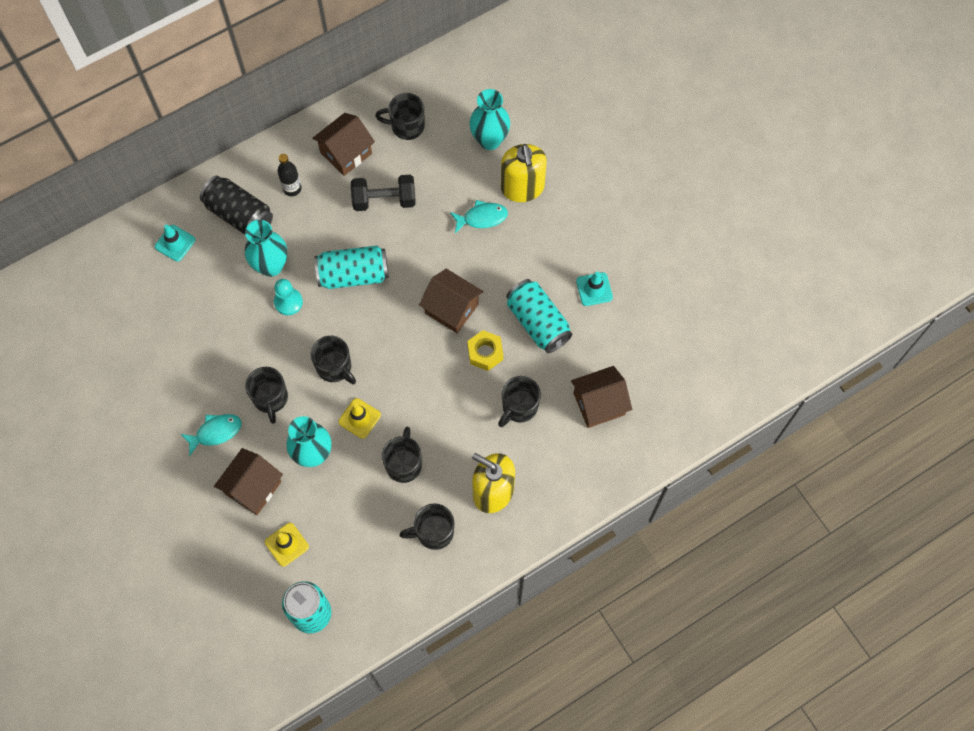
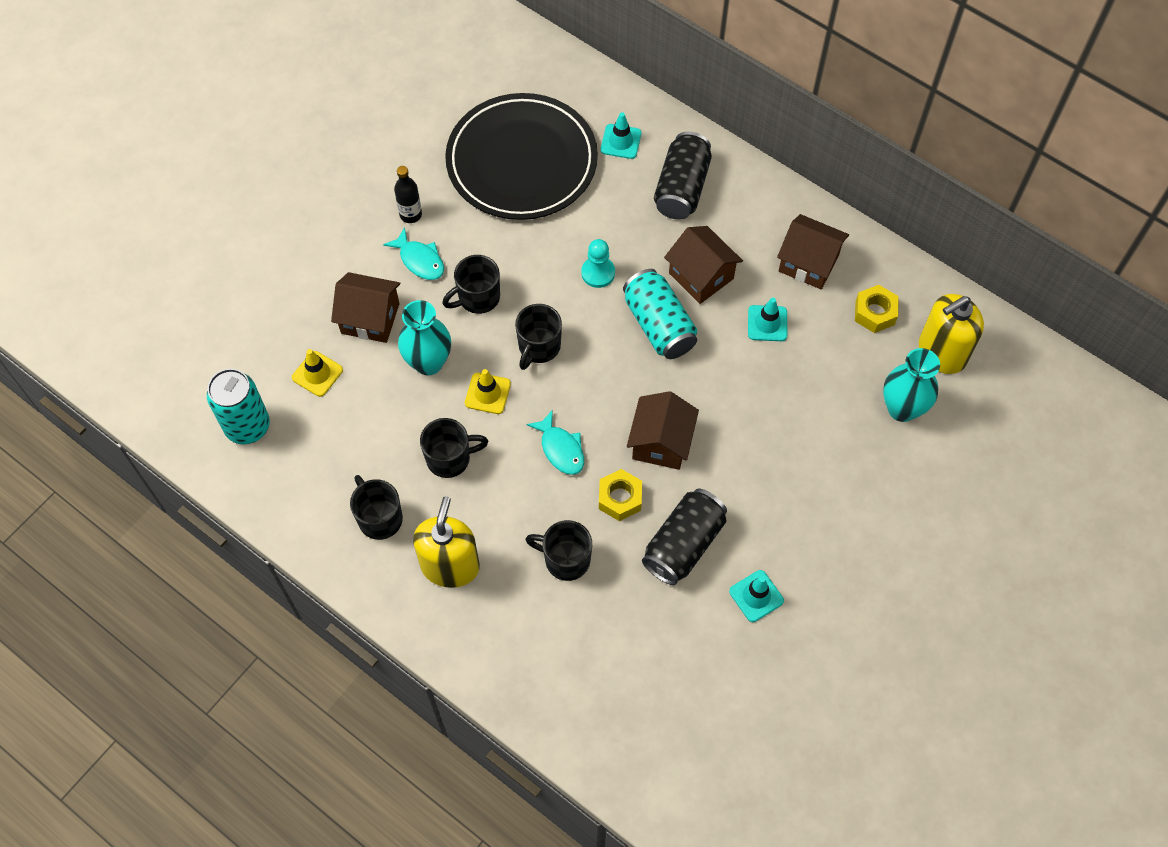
camera: 70 degrees right, 5 degrees down
turquoise vase [245,220,287,277] -> none
black bottle [277,154,301,196] -> black bottle moved to [394,166,422,223]
black dumbbell [351,175,416,211] -> turquoise traffic cone [748,298,787,341]
black mug [375,93,425,140] -> yellow nut [855,285,899,333]
turquoise fish [450,200,508,233] -> turquoise fish moved to [526,409,584,475]
yellow soap dispenser [501,144,547,202] -> yellow soap dispenser moved to [919,294,984,374]
turquoise can [506,279,572,353] -> black can [642,489,727,585]
brown house [571,366,632,428] -> brown house moved to [664,226,743,304]
none -> black plate [445,93,598,220]

